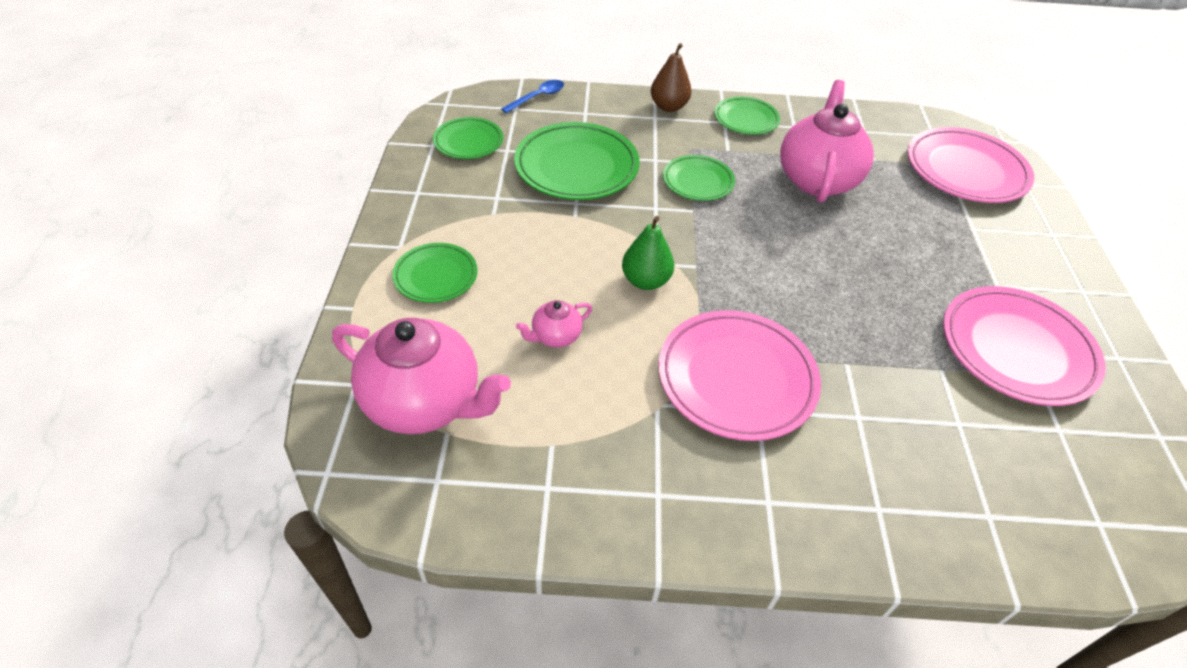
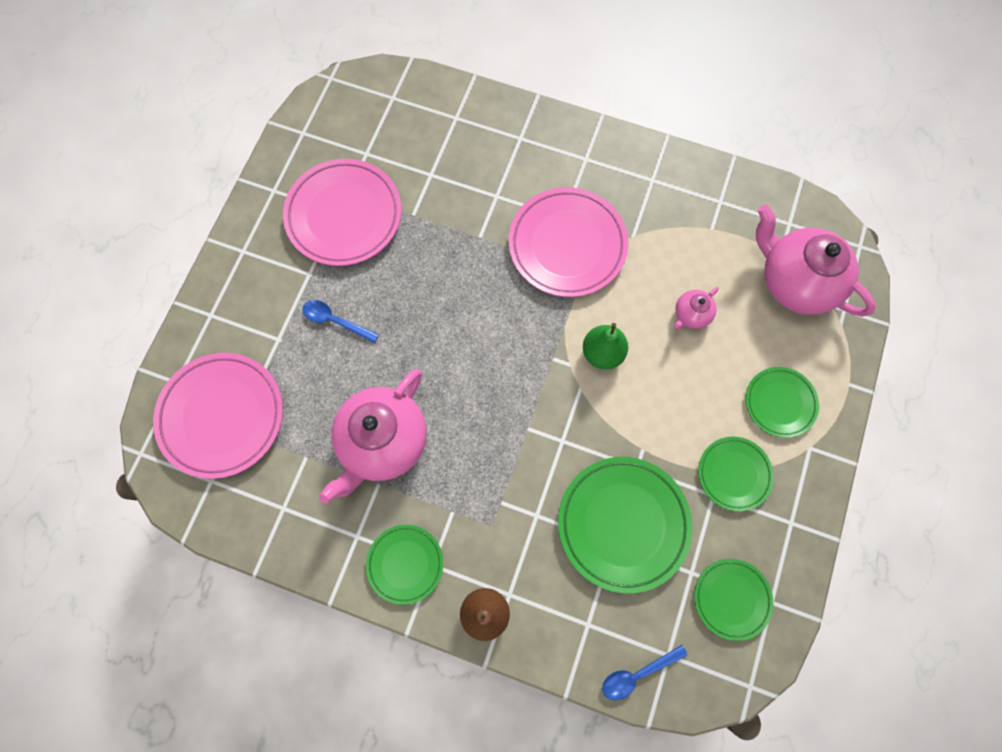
camera: 160 degrees left, 25 degrees up
pink teapot [516,300,592,348] -> pink teapot turned 150 degrees clockwise [674,287,719,330]
green plate [663,155,735,201] -> green plate moved to [698,437,774,511]
none -> blue spoon [302,300,379,343]

